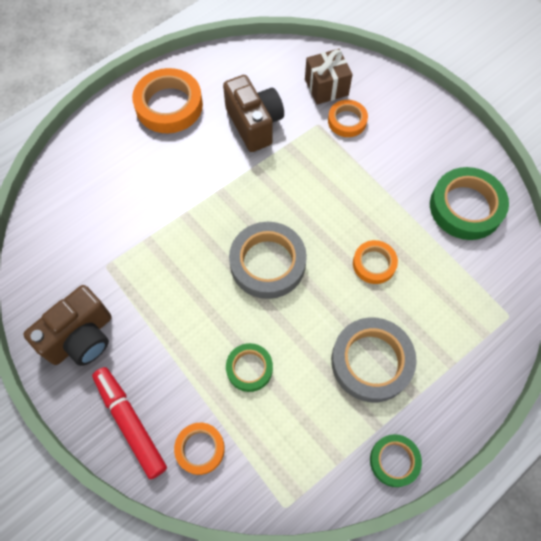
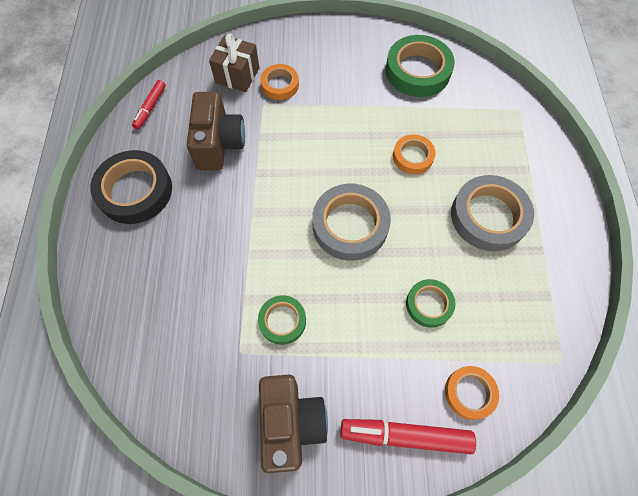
camera: 50 degrees left, 0 degrees up
orange tape [132,68,203,133] -> black tape [90,150,172,224]
brown camera [223,75,284,152] -> brown camera turned 75 degrees clockwise [187,92,245,170]
green tape [370,434,422,487] -> green tape moved to [258,295,306,345]
none -> red marker [132,80,166,129]

